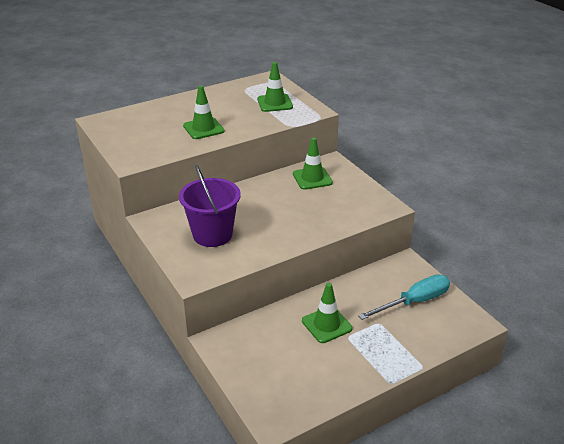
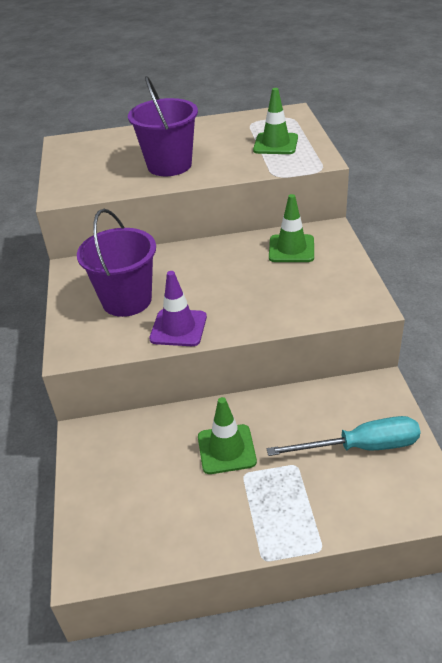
camera: 25 degrees right, 5 degrees up
green traffic cone [183,85,225,139] -> purple bucket [128,76,198,176]
none -> purple traffic cone [149,271,207,346]

